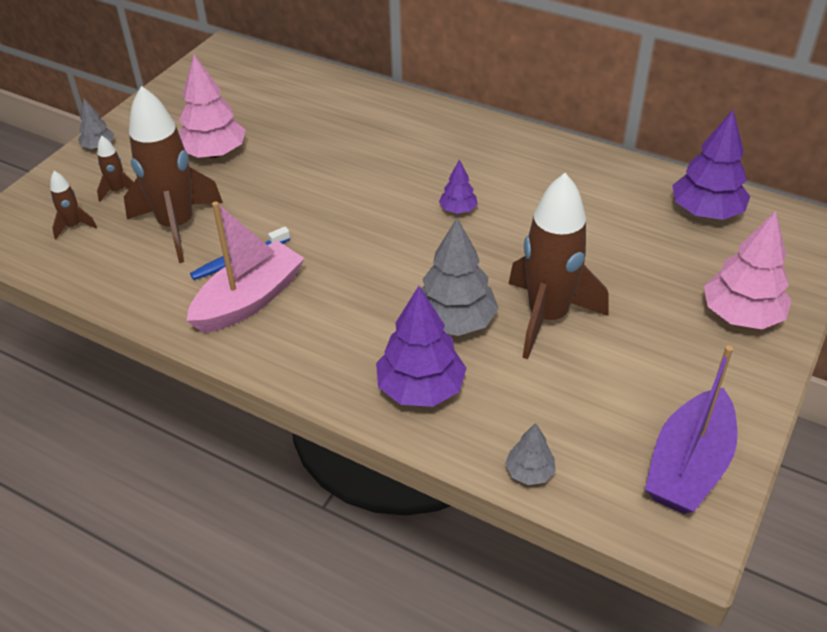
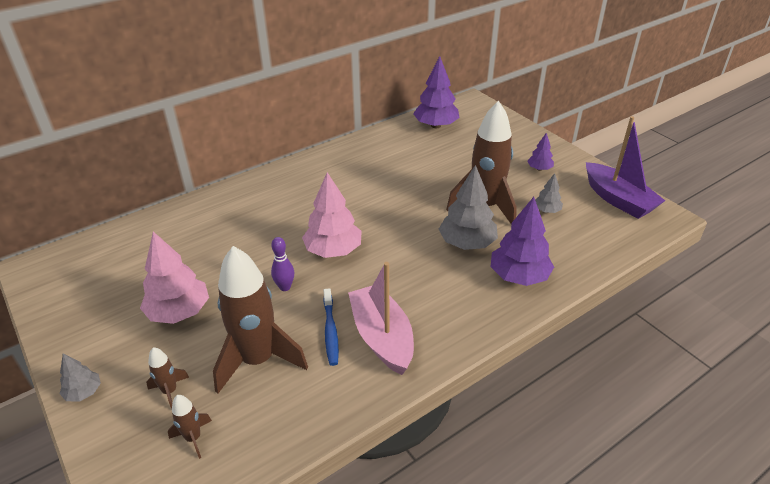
camera: 65 degrees left, 5 degrees down
purple tree [439,160,478,214] -> purple tree moved to [527,133,554,171]
grey tree [505,423,556,485] -> grey tree moved to [535,173,563,213]
pink tree [704,211,792,329] -> pink tree moved to [302,172,362,258]
none -> purple bowling pin [271,237,294,291]

